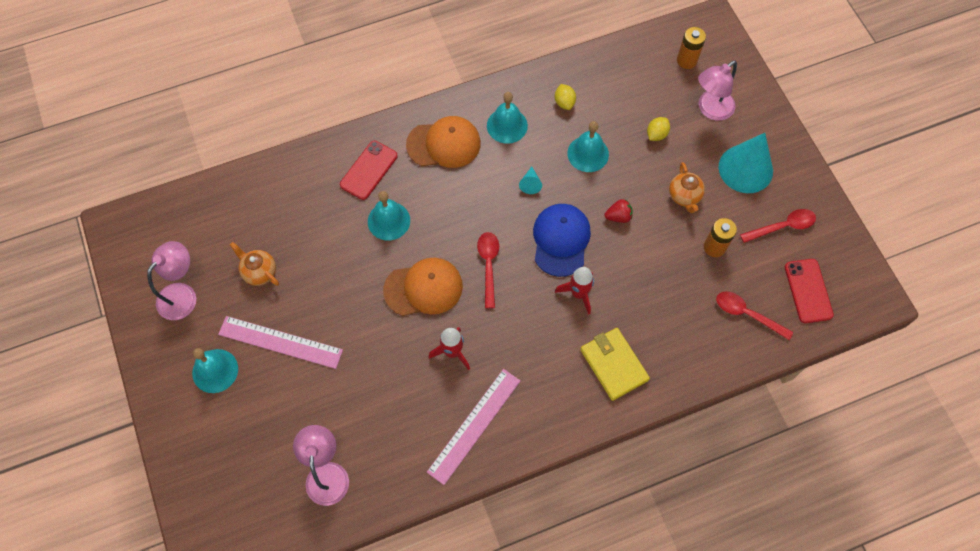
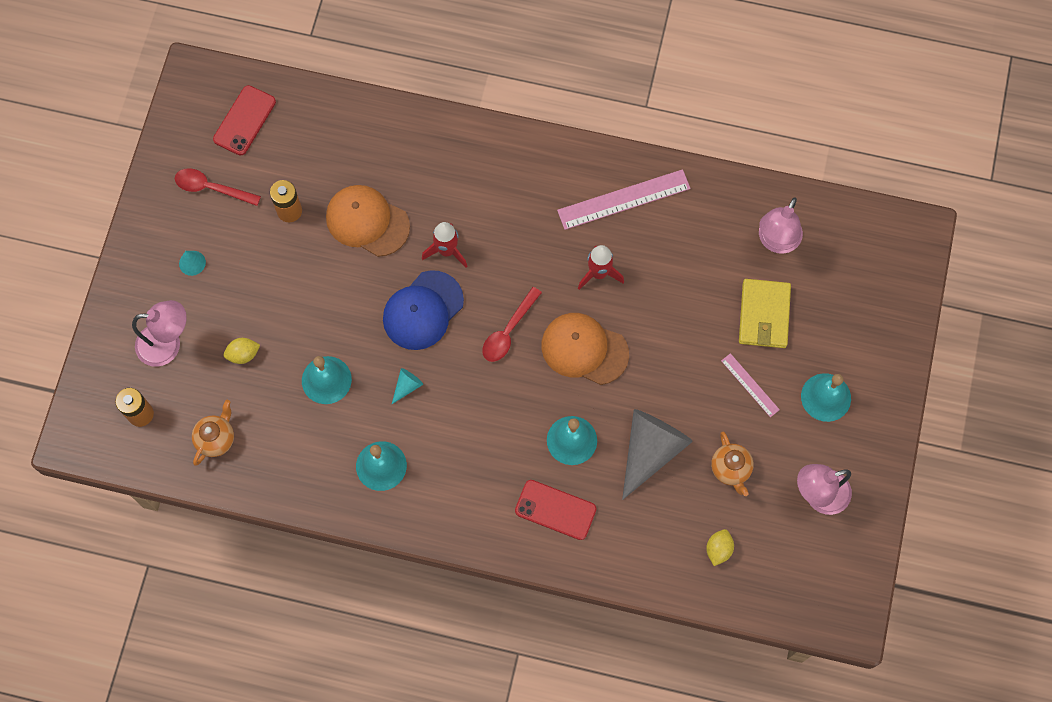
camera: 145 degrees left, 5 degrees up
pink ruler [218,316,343,369] -> pink ruler [721,353,780,417], size x0.54
red phone [340,141,398,200] -> red phone turned 45 degrees clockwise [515,480,596,540]
orange cap [406,116,481,168] -> orange cap moved to [326,185,410,257]
yellow lemon [555,84,576,110] -> yellow lemon moved to [706,529,734,566]
yellow wallet [580,328,650,401] -> yellow wallet moved to [739,279,791,348]
red strawberry [604,199,633,223] -> none
orange teapot [669,162,705,213] -> orange teapot moved to [192,400,234,465]
red spoon [716,291,794,340] -> none
turquoise cone [719,133,773,193] -> turquoise cone [179,251,206,276], size x0.42
none -> grey cone [622,409,693,500]

